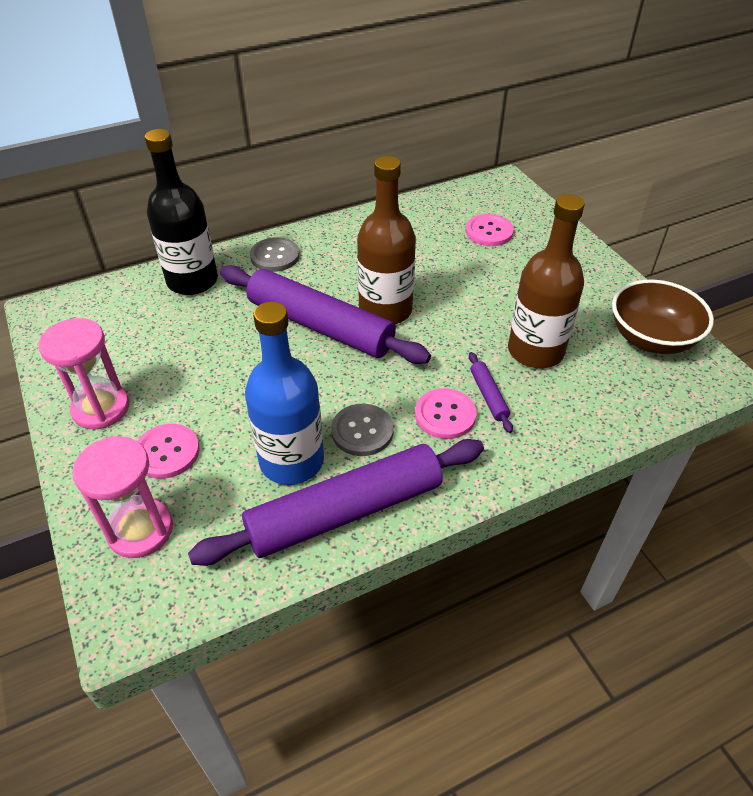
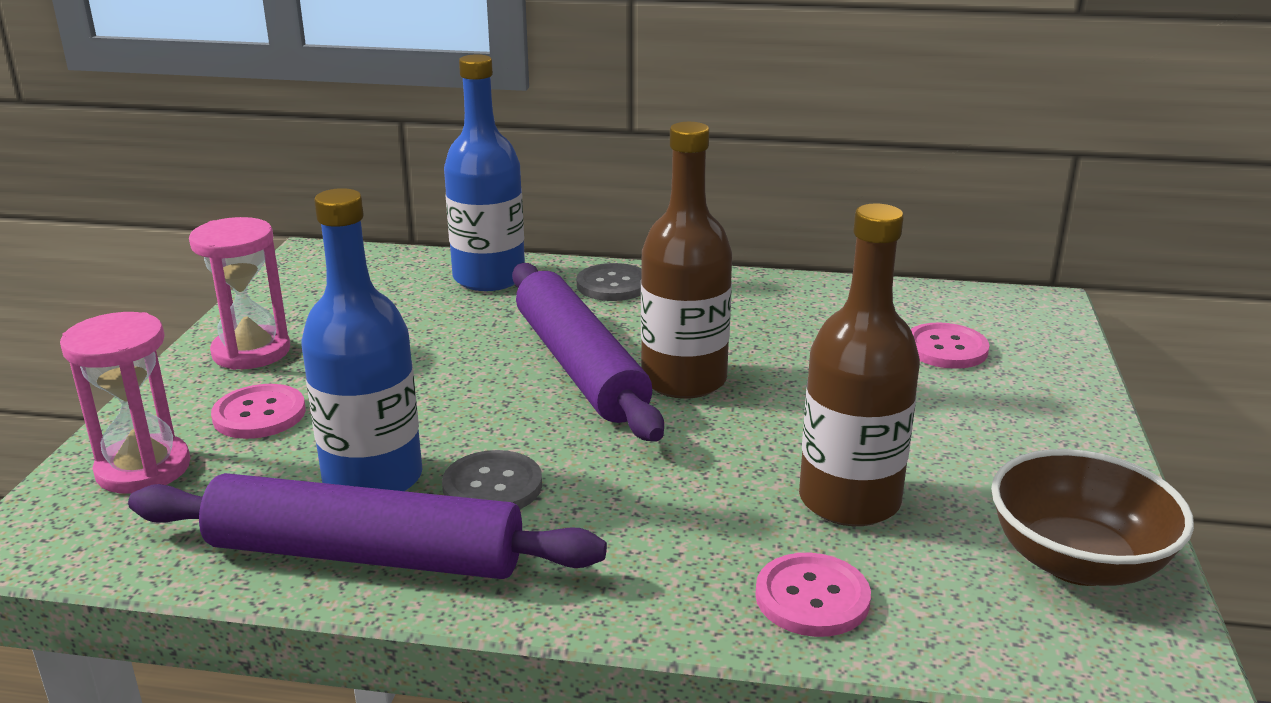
camera: 35 degrees right, 20 degrees down
black bottle [145,129,218,295] -> blue bottle [444,54,525,291]
pink button [415,388,477,439] -> pink button moved to [755,553,871,637]
purple rolling pin [469,352,513,433] -> none

